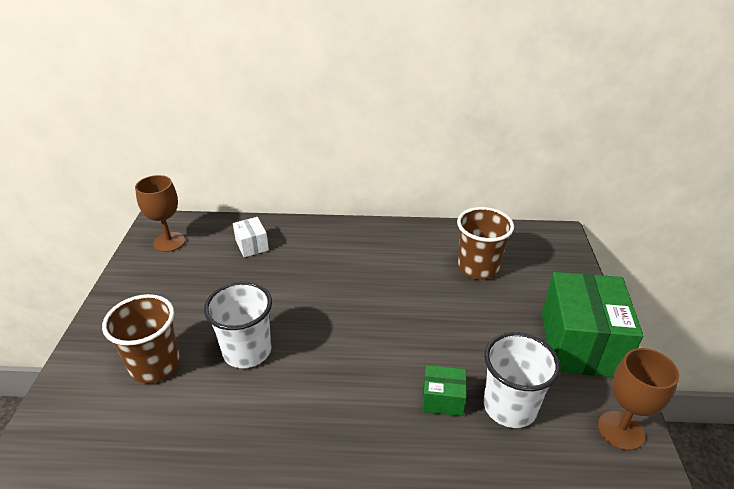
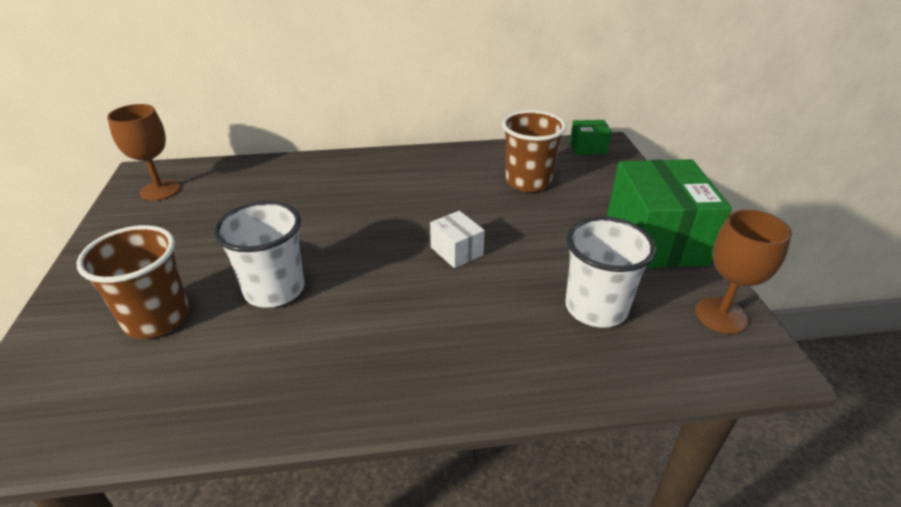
camera: 10 degrees left, 0 degrees up
white box [233,217,269,257] -> white box moved to [430,211,485,268]
green box [422,365,467,416] -> green box moved to [570,120,612,155]

